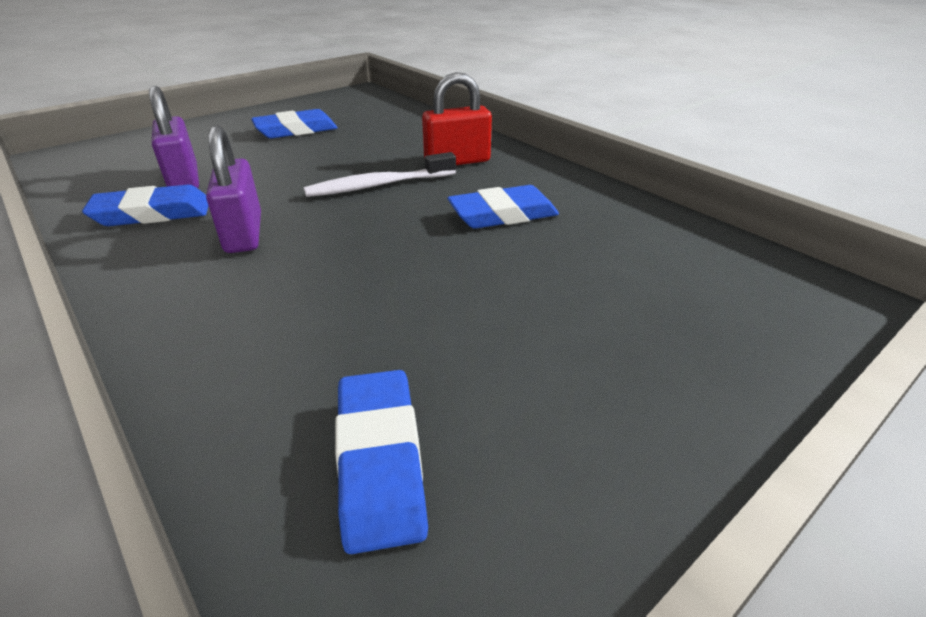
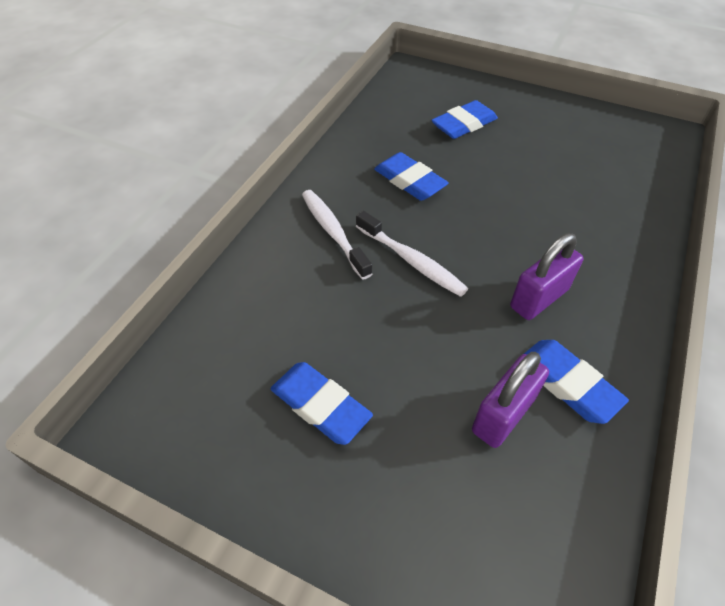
camera: 115 degrees left, 15 degrees up
blue eraser [335,370,428,554] -> blue eraser moved to [432,100,498,139]
red padlock [422,72,492,165] -> white toothbrush [302,190,373,280]

